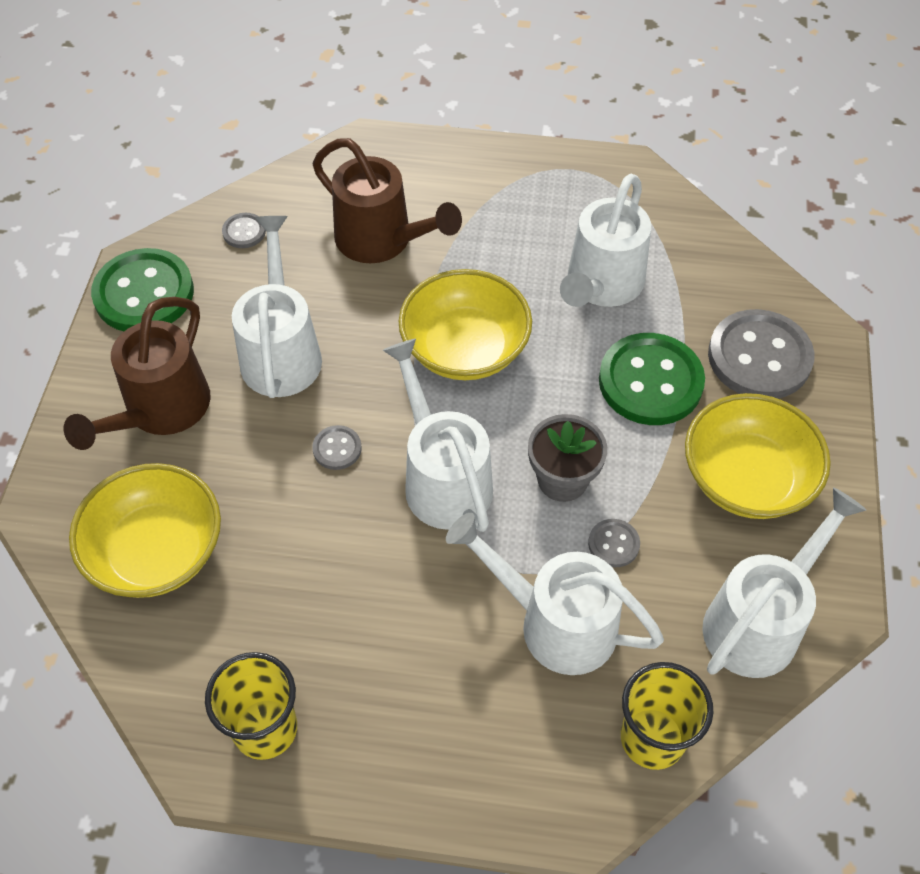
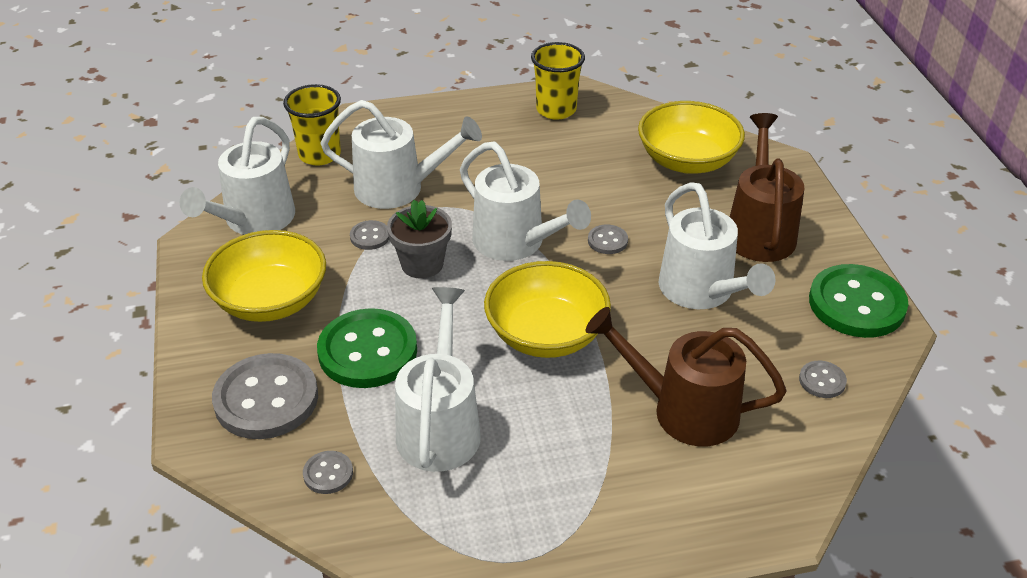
camera: 160 degrees right, 15 degrees down
none -> grey button [303,451,353,494]

